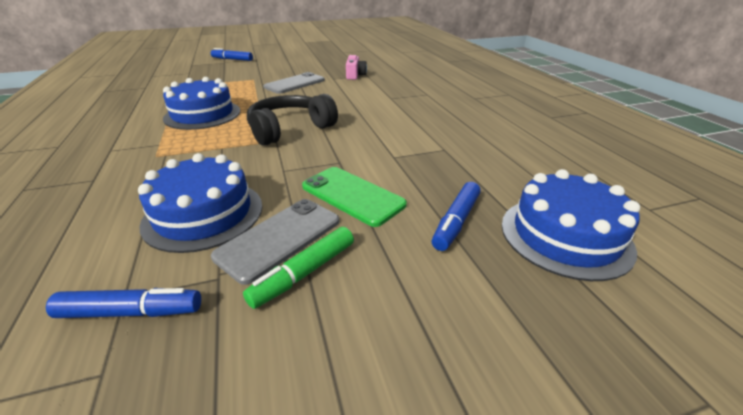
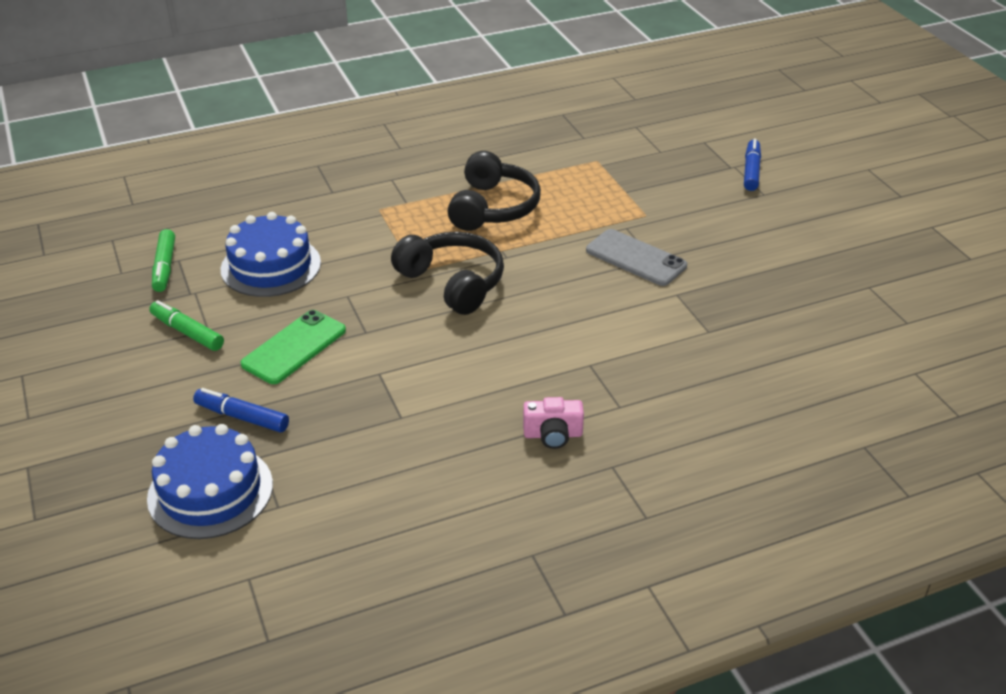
camera: 85 degrees right, 5 degrees up
blue marker [46,288,201,318] -> green marker [152,229,175,292]
blue cake [163,77,240,130] -> black headphones [447,151,541,231]
grey phone [211,199,339,285] -> none
pink camera [346,55,367,80] -> pink camera moved to [523,397,584,449]

